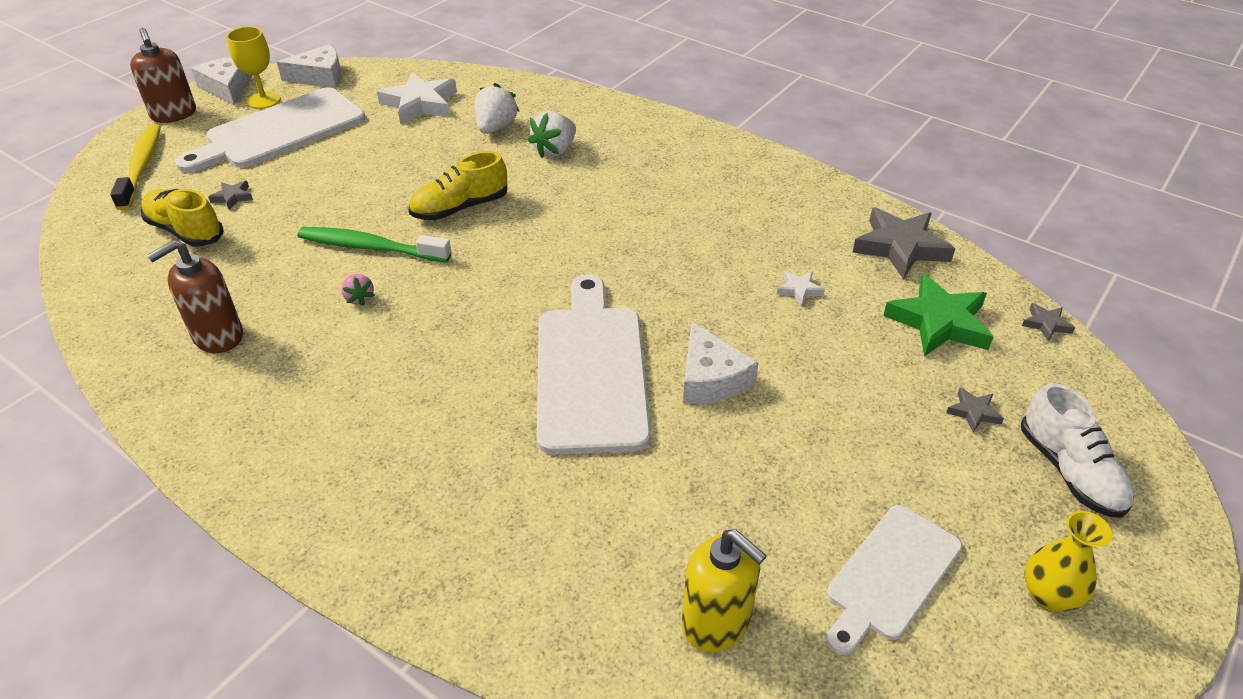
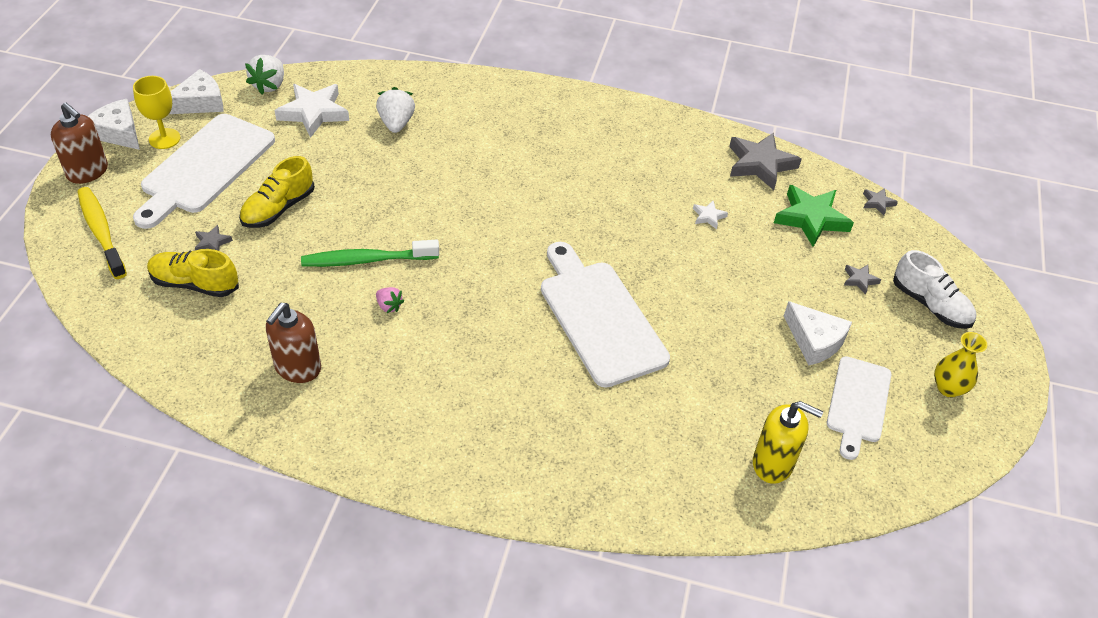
camera: 25 degrees left, 5 degrees up
yellow shoe [408,151,507,220] -> yellow shoe moved to [239,156,315,228]
white strawberry [528,111,576,158] -> white strawberry moved to [245,55,284,94]
white cheese [683,322,758,404] -> white cheese moved to [784,301,852,365]

